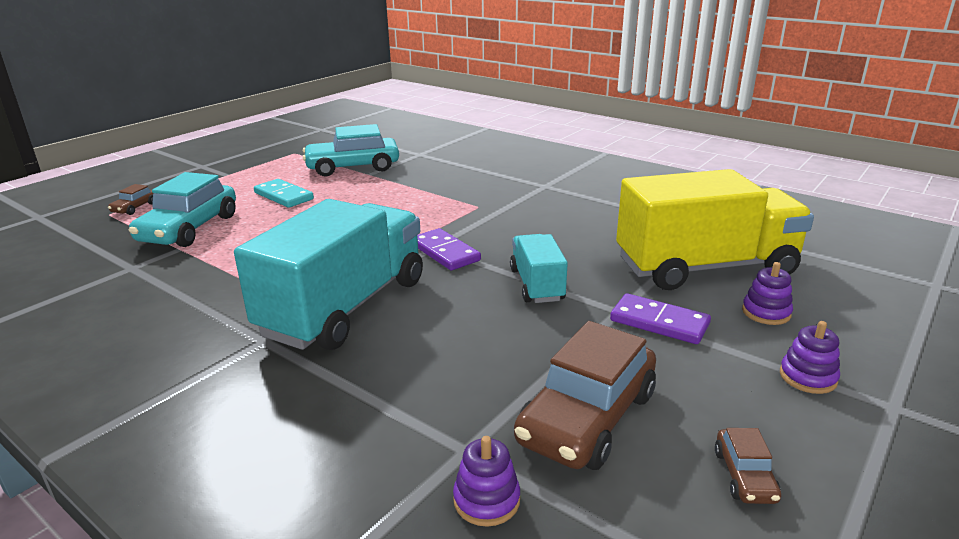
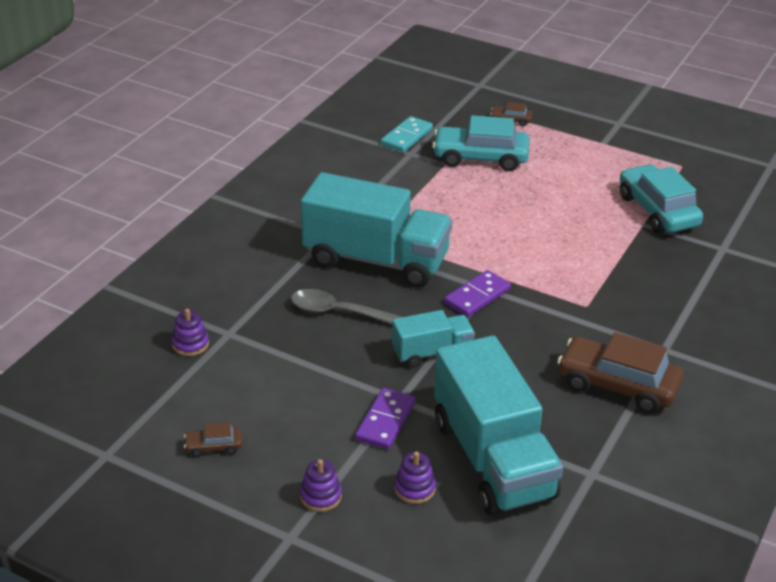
camera: 80 degrees right, 10 degrees up
turquoise domino [254,179,314,208] -> turquoise domino moved to [381,116,433,152]
brown car [514,321,656,470] -> brown car moved to [557,332,684,413]
yellow truck [616,169,814,290] -> turquoise truck [434,336,563,516]
none -> grey spoon [291,289,402,324]

